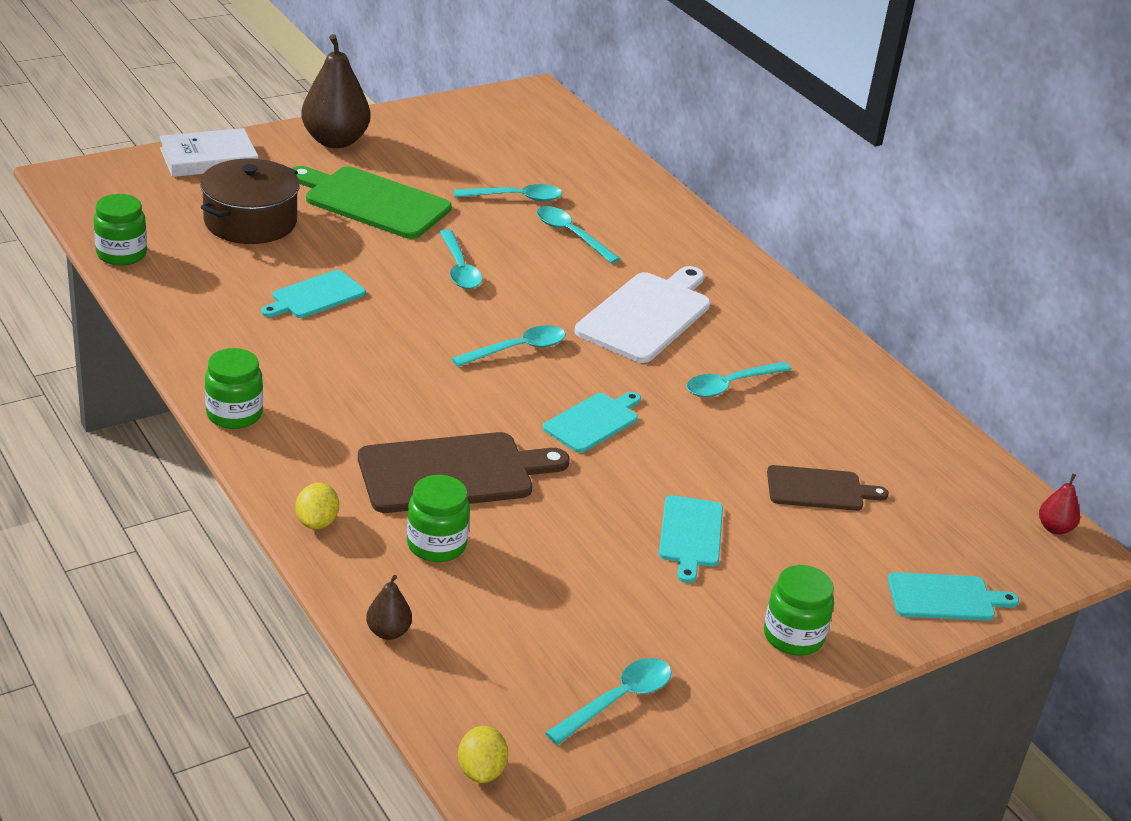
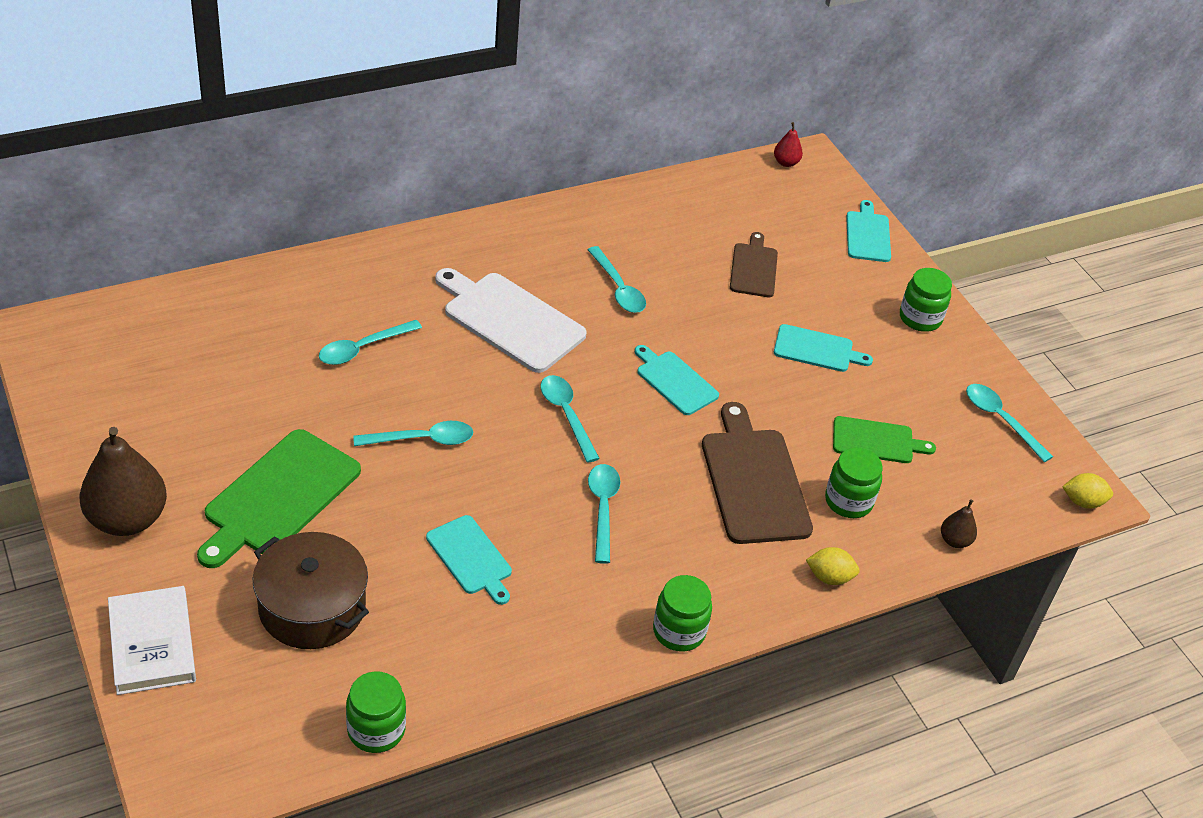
camera: 85 degrees left, 10 degrees up
turquoise spoon [454,184,562,202] -> turquoise spoon moved to [588,464,620,564]
none -> green cutting board [833,416,936,463]

